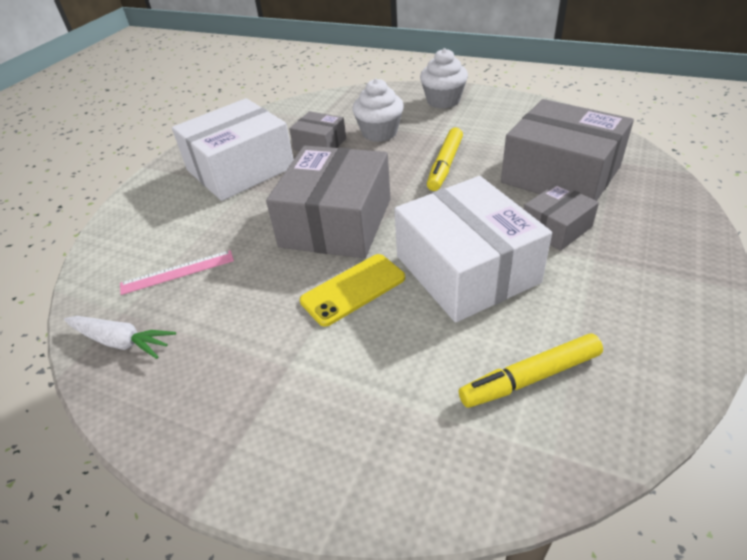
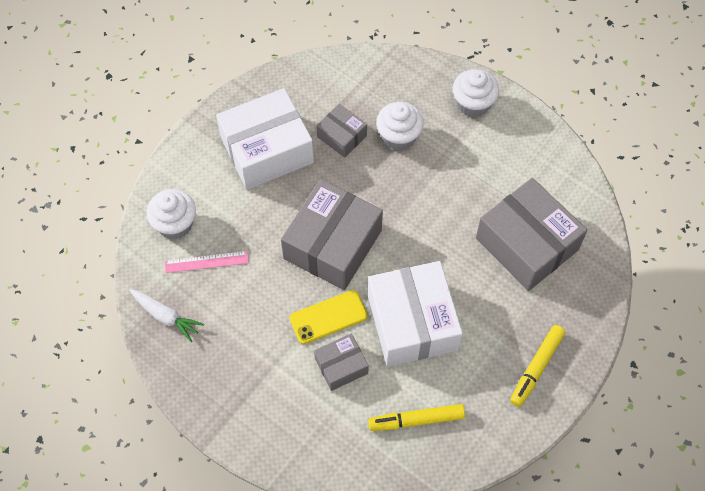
camera: 10 degrees right, 20 degrees up
yellow marker [427,127,463,191] -> yellow marker moved to [510,325,565,407]
grey box [524,183,599,251] -> grey box moved to [314,333,369,391]
none -> white cupcake [146,189,196,239]

